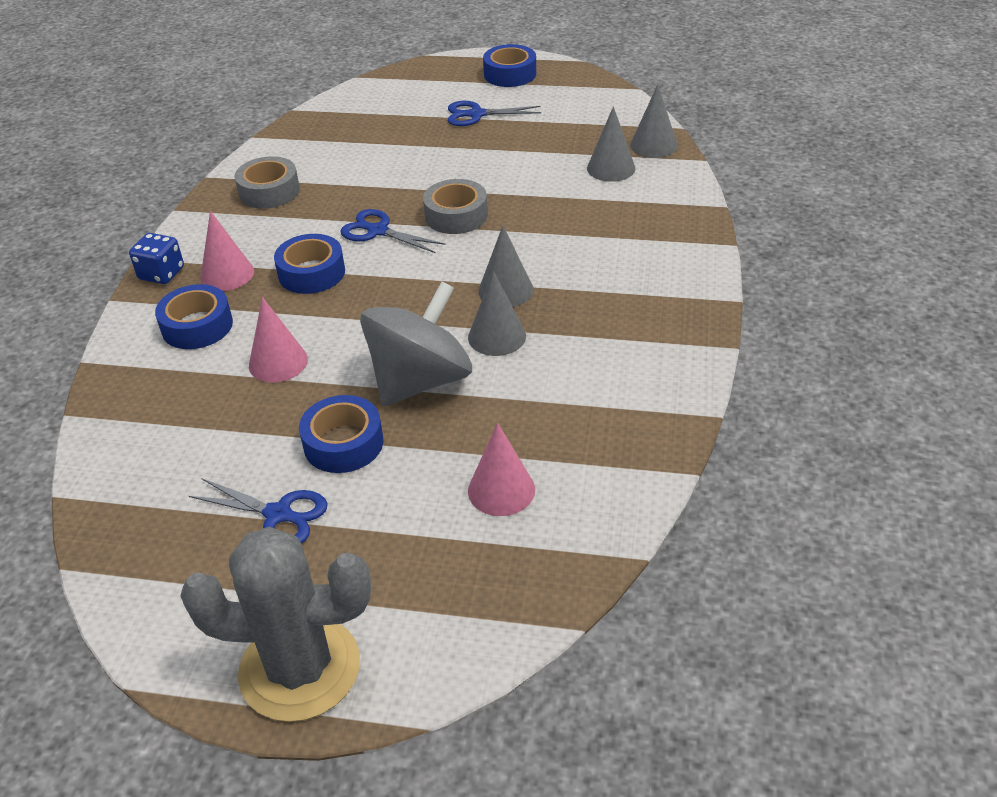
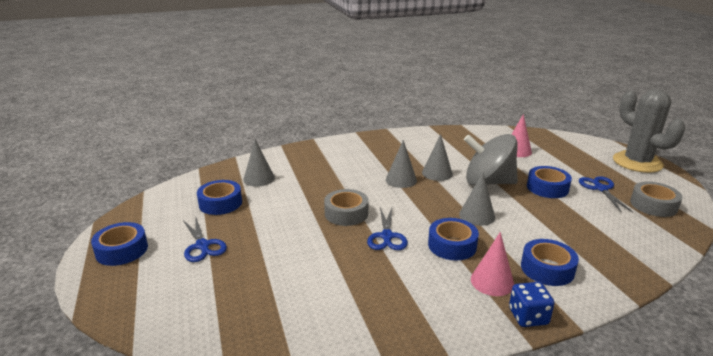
camera: 120 degrees left, 15 degrees down
grey tape [235,156,300,209] -> grey tape moved to [630,182,683,217]
pink cone [249,297,308,383] -> none
grey cone [630,84,678,158] -> grey cone moved to [459,172,495,226]
none -> blue tape [197,180,242,215]

